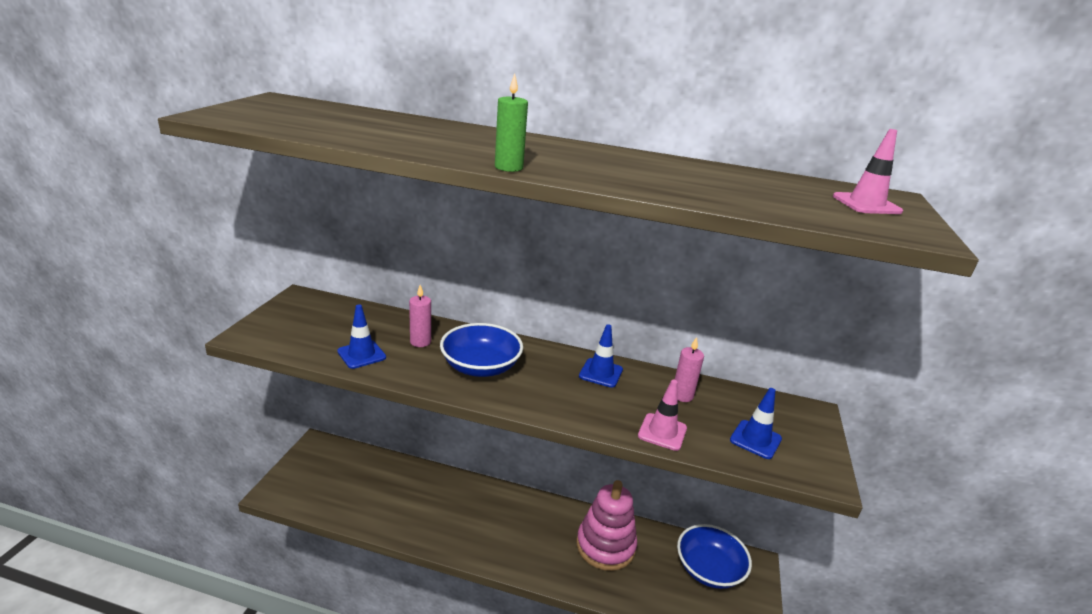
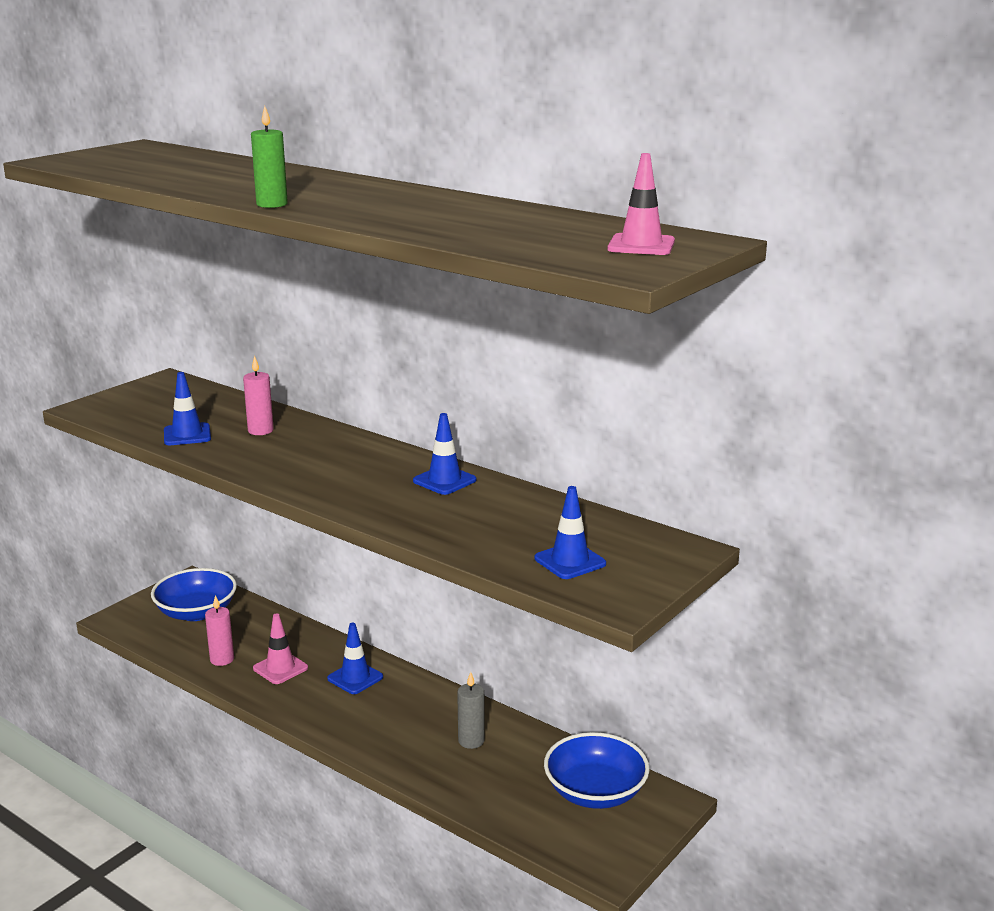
camera: 25 degrees right, 5 degrees down
blue bowl [440,323,523,377] -> blue bowl moved to [151,568,237,621]
pink stacking toy [577,480,637,571] -> grey candle [457,672,485,749]
pink traffic cone [638,380,687,451] -> pink traffic cone moved to [253,613,308,684]
pink candle [675,337,704,402] -> pink candle moved to [205,595,234,666]
none -> blue traffic cone [327,623,383,694]

